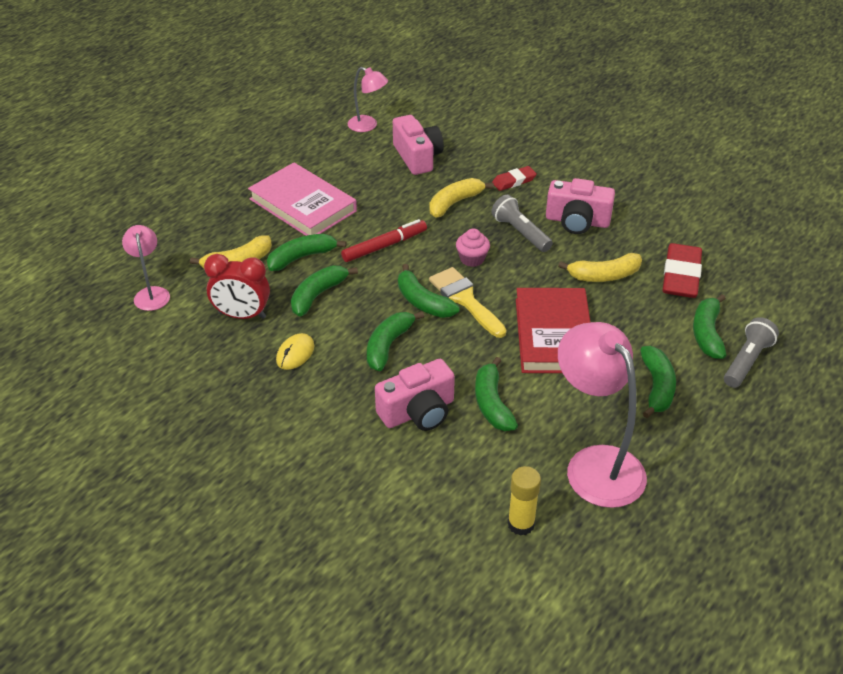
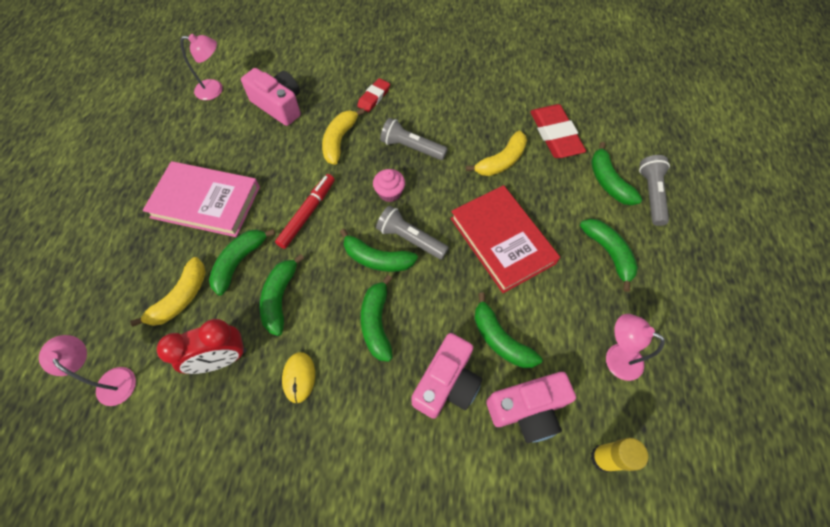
camera: 30 degrees left, 20 degrees up
yellow brush [429,267,507,338] -> grey flashlight [376,206,449,259]
pink camera [546,178,615,234] -> pink camera moved to [486,372,576,443]
pink lamp [558,322,647,508] -> pink lamp [606,314,665,381], size x0.53

